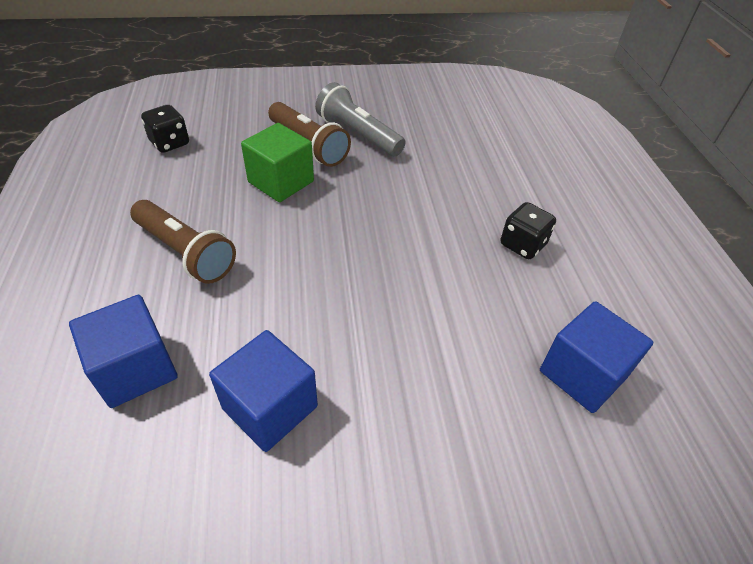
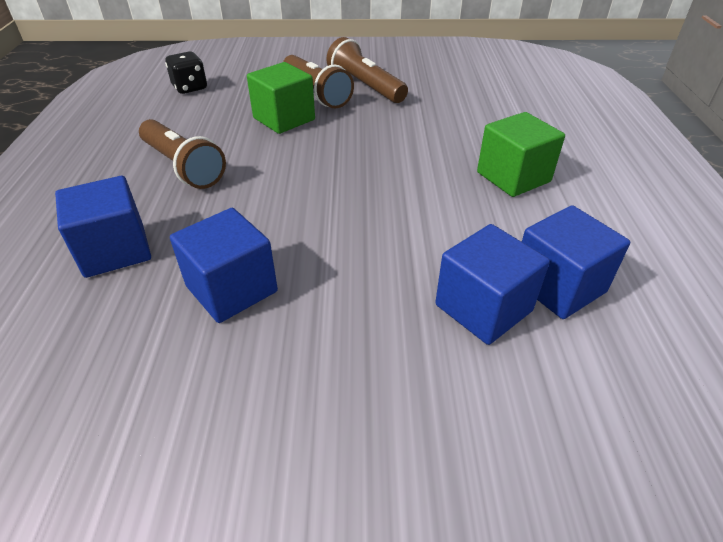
camera: 10 degrees right, 5 degrees down
grey flashlight [315,82,406,156] -> brown flashlight [326,37,408,103]
black dice [501,202,556,259] -> green cube [477,112,565,197]
none -> blue cube [435,224,550,345]

